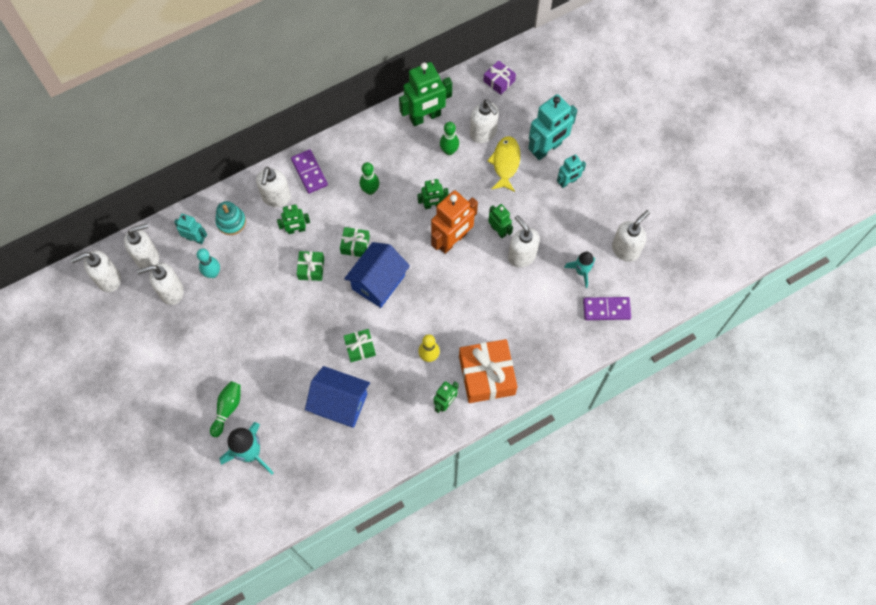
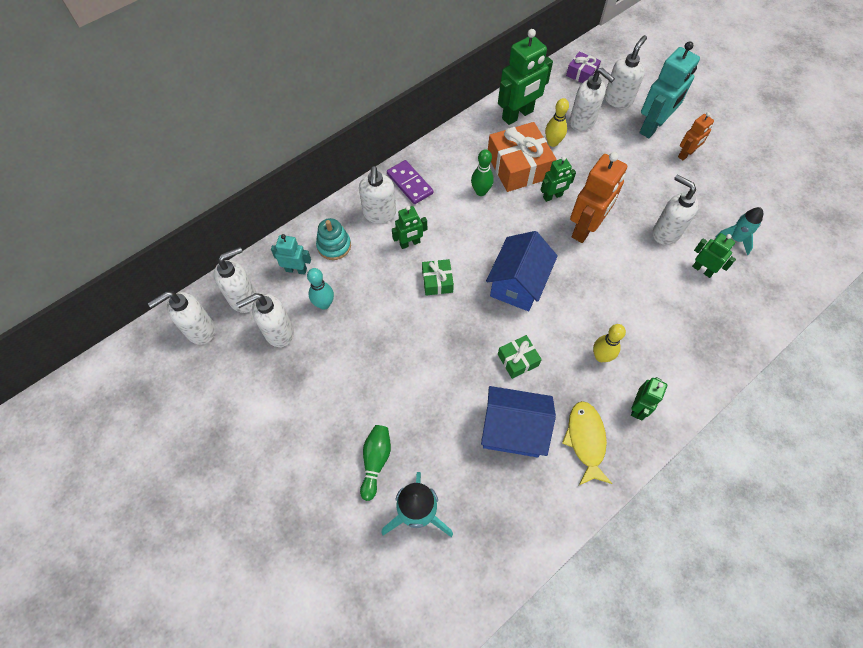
camera: 10 degrees left, 5 degrees down
green gift [340,227,370,257] -> none
green bowling pin [440,122,459,155] -> yellow bowling pin [545,98,569,147]
orange gift [459,339,518,403] -> orange gift moved to [488,122,556,192]
yellow fish [487,136,520,192] -> yellow fish moved to [562,401,612,485]
green robot [488,204,513,238] -> green robot moved to [692,233,736,278]
turquoise robot [557,154,586,188] -> orange robot [678,112,714,161]
purple domino [583,297,631,320] -> none
white soap dispenser [612,210,650,262] -> white soap dispenser moved to [605,35,647,109]

